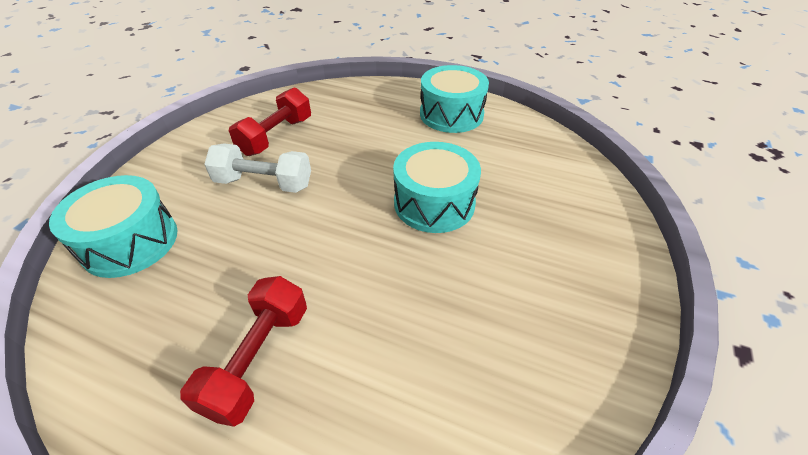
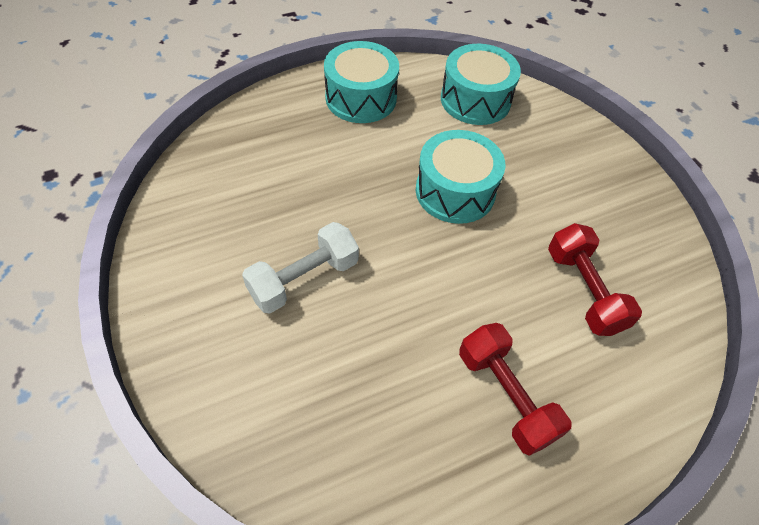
camera: 50 degrees left, 10 degrees up
turquoise drum [49,175,178,278] -> turquoise drum moved to [441,44,521,125]
red dumbbell [229,87,311,156] -> red dumbbell moved to [548,223,642,336]

